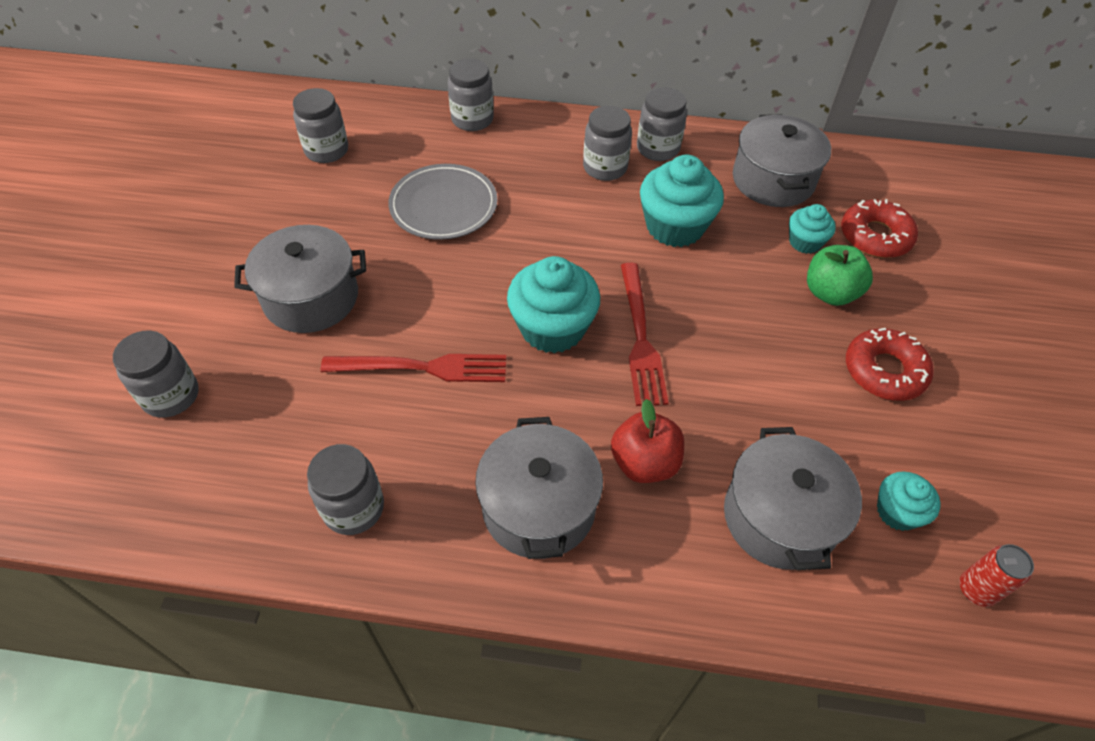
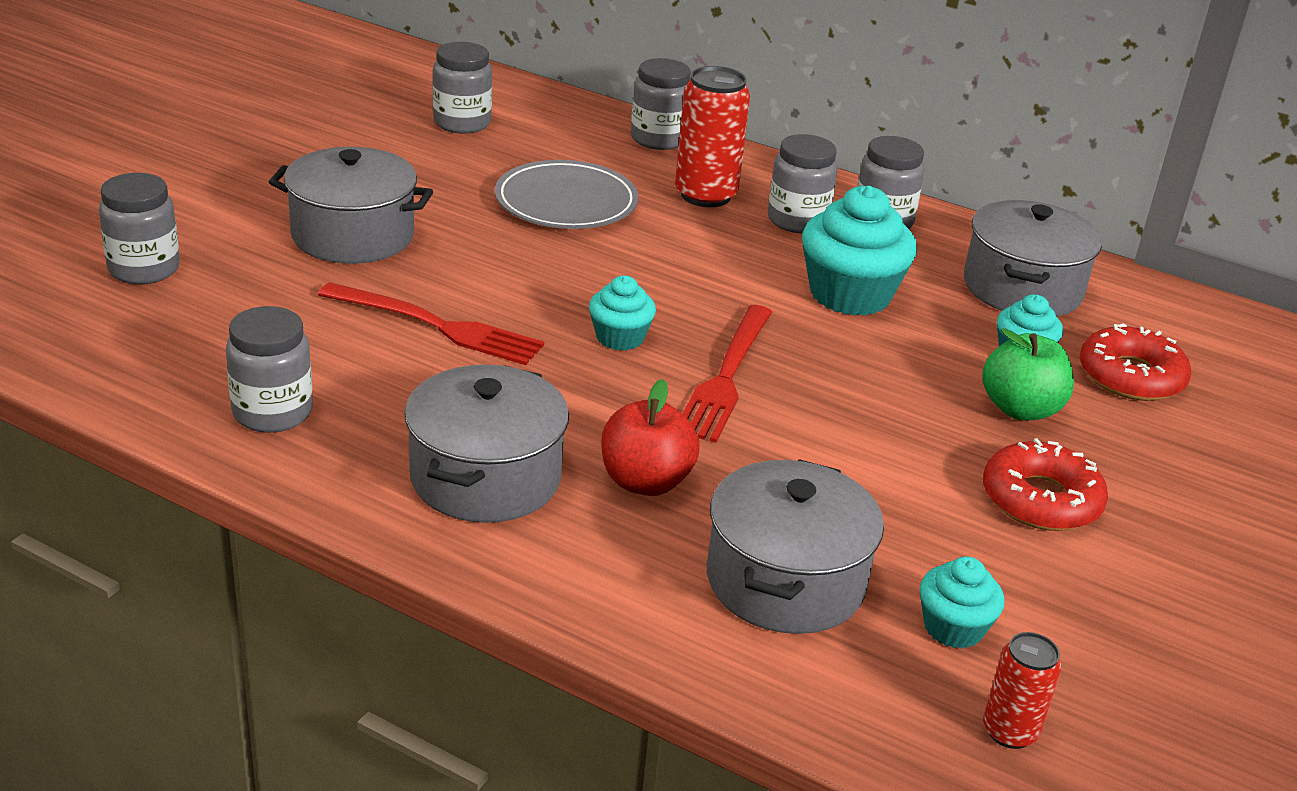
camera: 20 degrees right, 20 degrees down
turquoise cupcake [507,256,600,353] -> turquoise cupcake [589,275,656,351], size x0.55
none -> red can [675,66,750,207]

